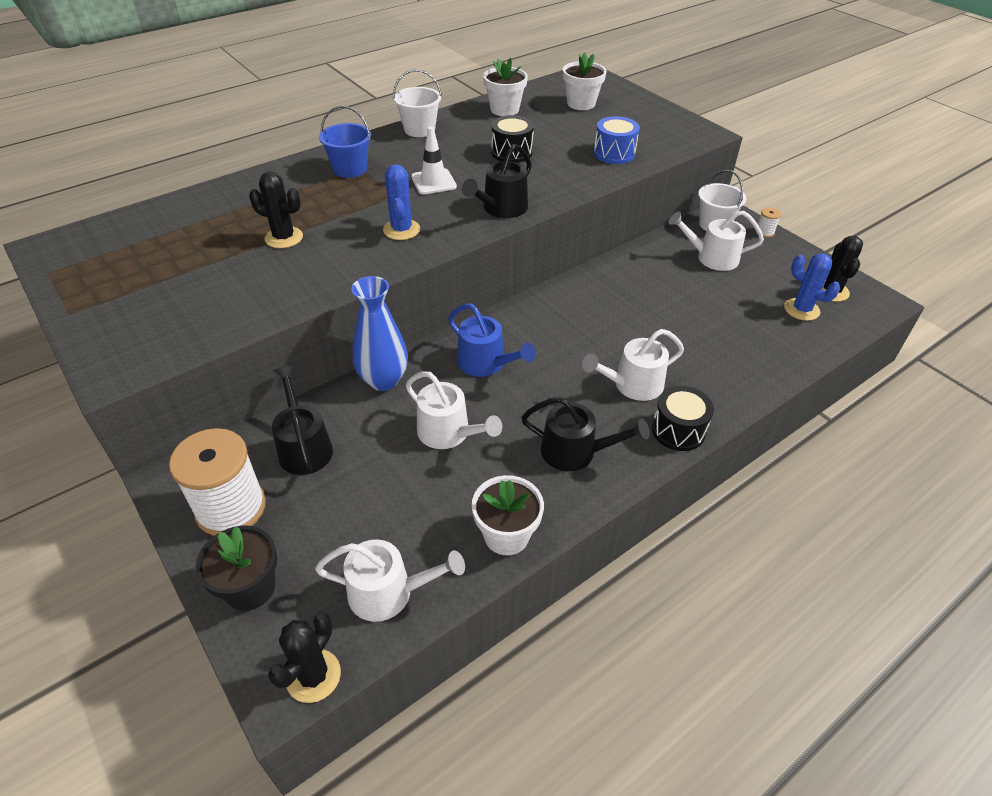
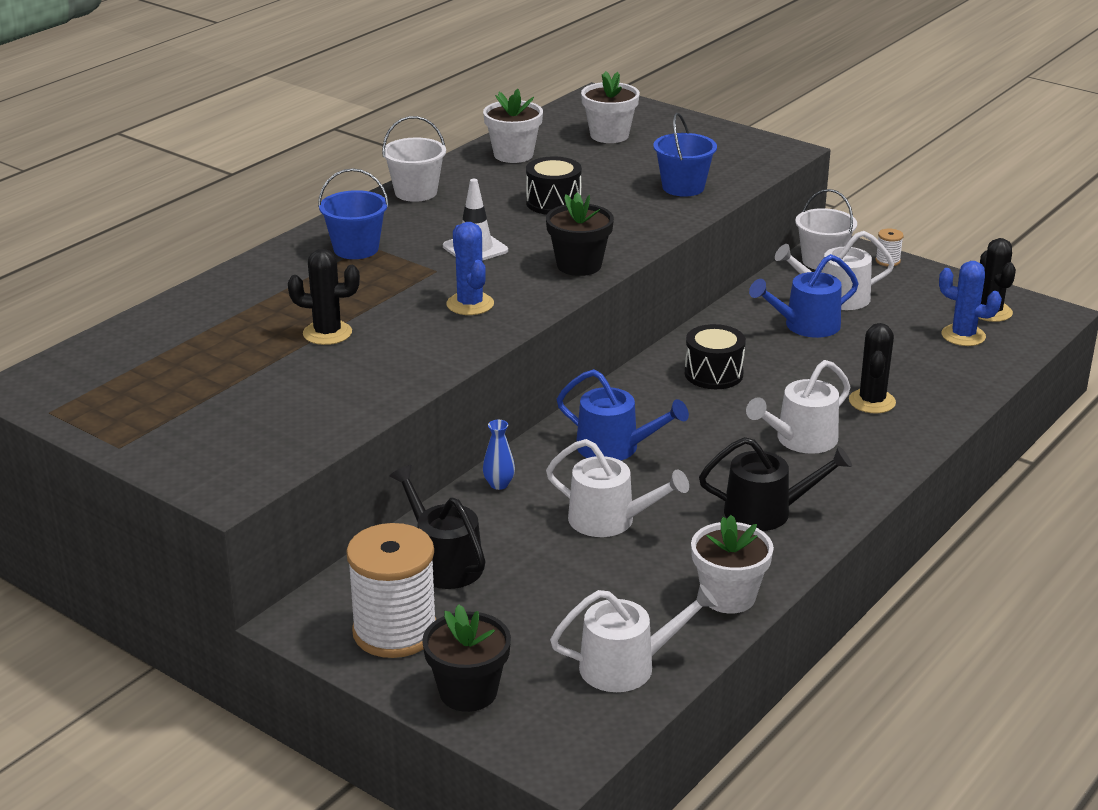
camera: 15 degrees left, 15 degrees down
black cactus [268,613,341,703] -> black cactus moved to [849,323,896,413]
blue vase [351,276,408,391] -> blue vase [483,420,515,490], size x0.47
black watering can [462,144,532,218] -> black flower pot [546,193,614,276]
blue drum [594,116,640,164] -> blue bucket [653,113,717,197]
black drum [652,386,714,451] -> black drum moved to [685,324,746,389]
none -> blue watering can [749,254,859,338]

